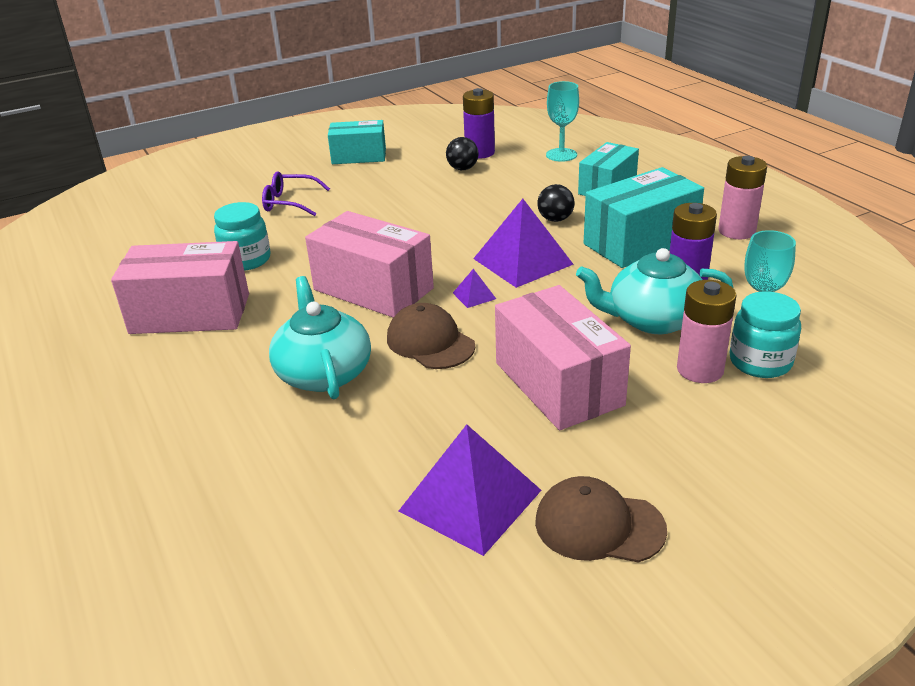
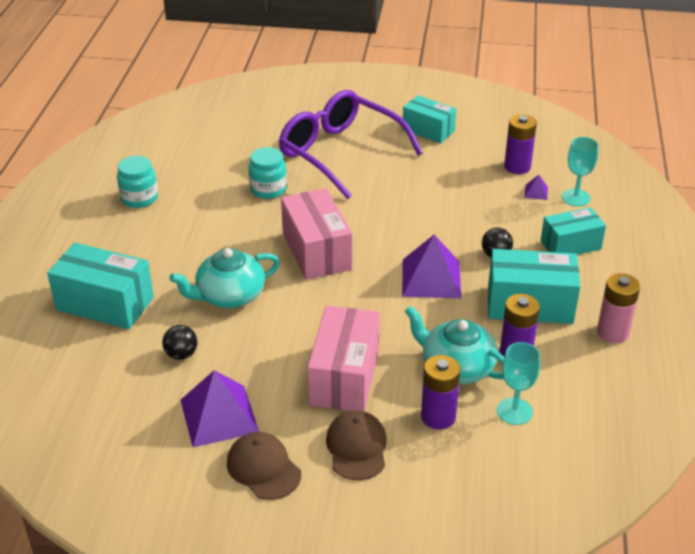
camera: 35 degrees right, 5 degrees up
pink box [111,241,249,334] -> none
purple glasses [262,171,330,216] -> purple glasses [279,90,423,199], size x2.28
turquoise teapot [269,276,371,399] -> turquoise teapot turned 135 degrees counterclockwise [170,248,280,308]
brown cap [387,303,475,369] -> brown cap moved to [326,410,387,480]
black ball [446,137,479,170] -> black ball moved to [162,325,198,360]
purple pyramid [453,269,496,308] -> purple pyramid moved to [524,175,548,200]
pink battery [677,280,737,383] -> purple battery [421,355,460,430]
turquoise jar [730,291,801,378] -> turquoise jar moved to [117,156,158,208]
none -> turquoise box [47,243,154,329]

